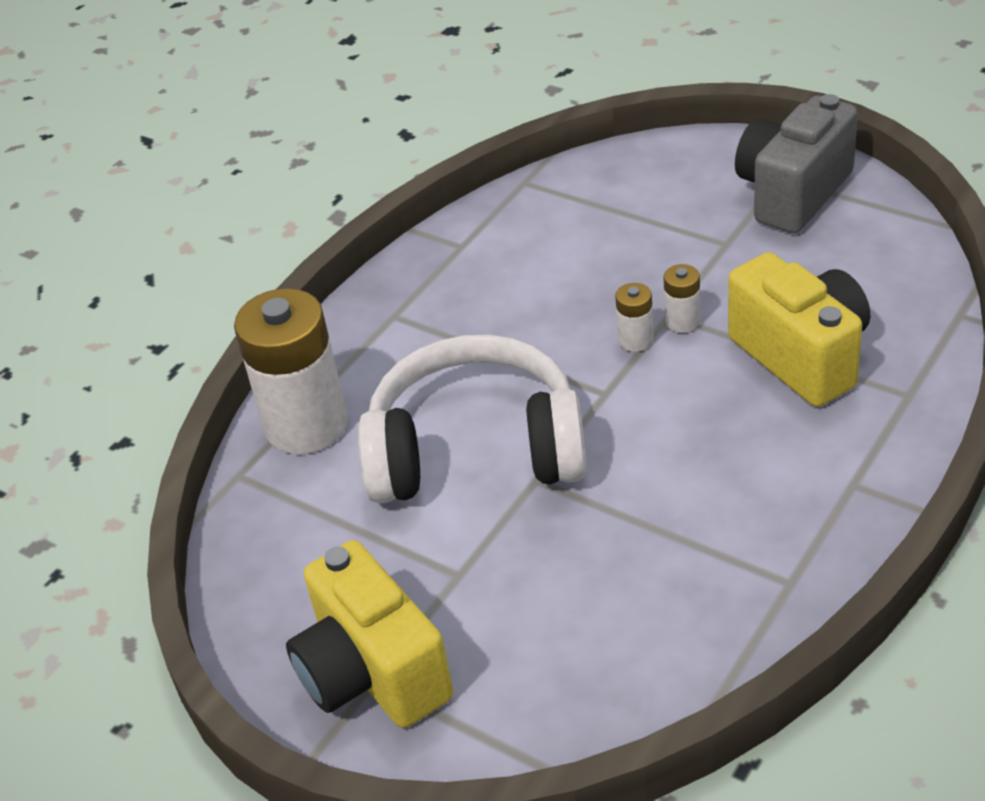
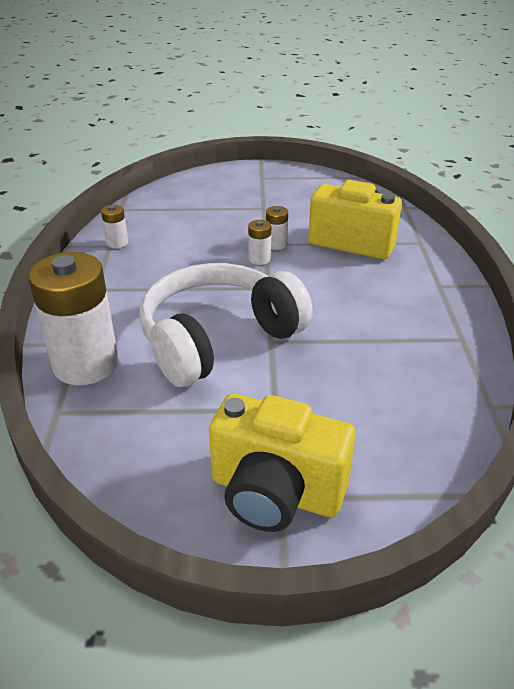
camera: 40 degrees left, 5 degrees down
grey camera [735,94,858,234] -> none
none -> white battery [101,205,128,248]

